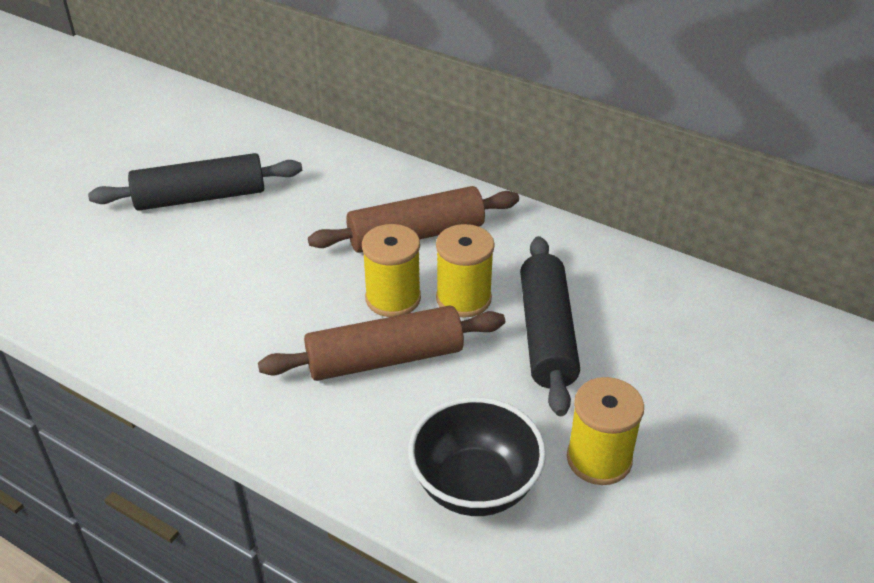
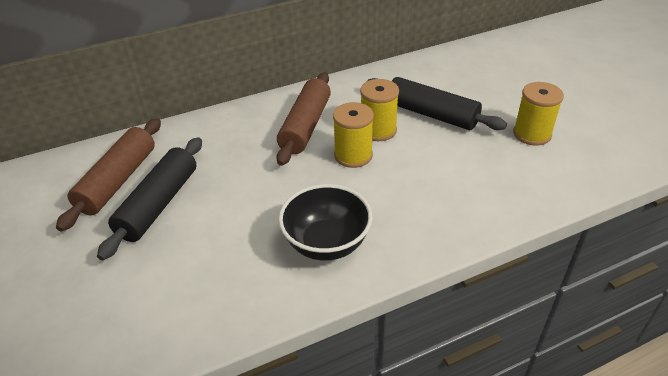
camera: 55 degrees left, 0 degrees up
brown rolling pin [258,306,505,381] -> brown rolling pin moved to [56,118,161,232]
black bowl [408,397,546,516] -> black bowl moved to [279,184,372,261]

